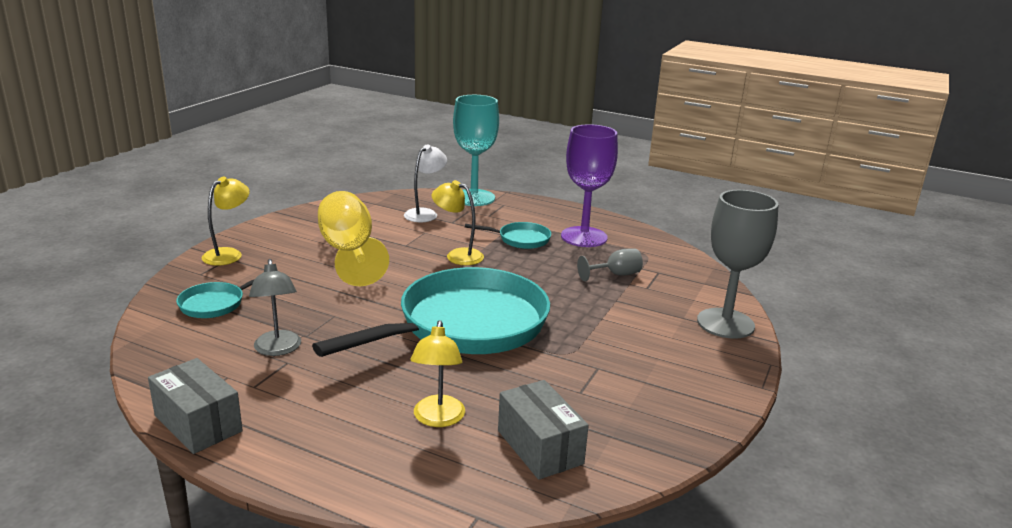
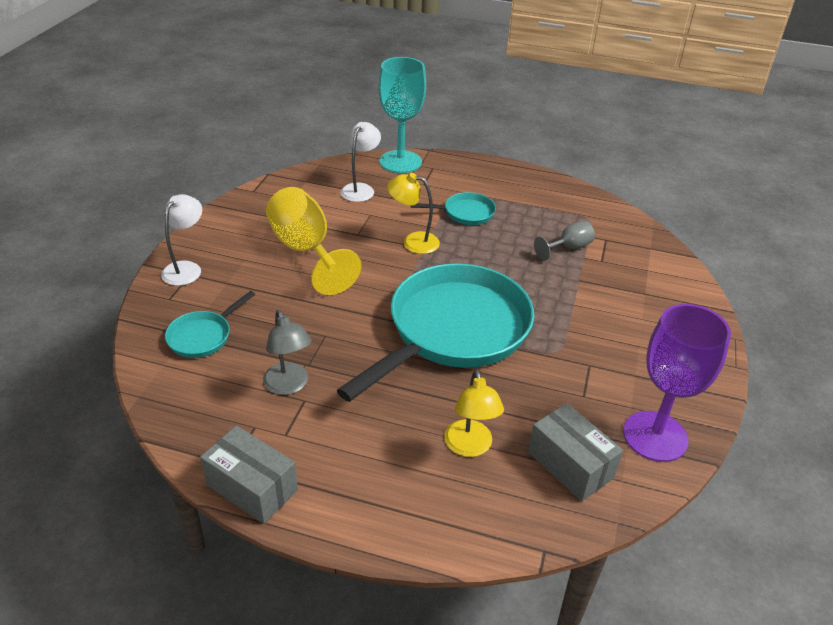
camera: 10 degrees left, 15 degrees up
yellow lamp [202,177,250,266] -> white lamp [161,194,202,286]
purple goblet [561,124,618,247] -> purple goblet moved to [623,304,731,462]
grey goblet [697,190,779,339] -> none

